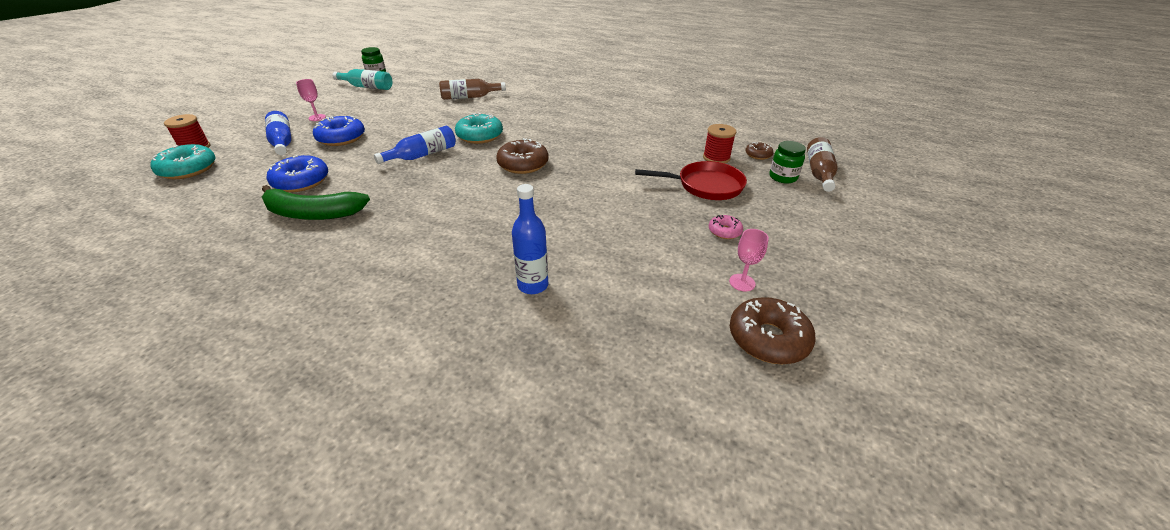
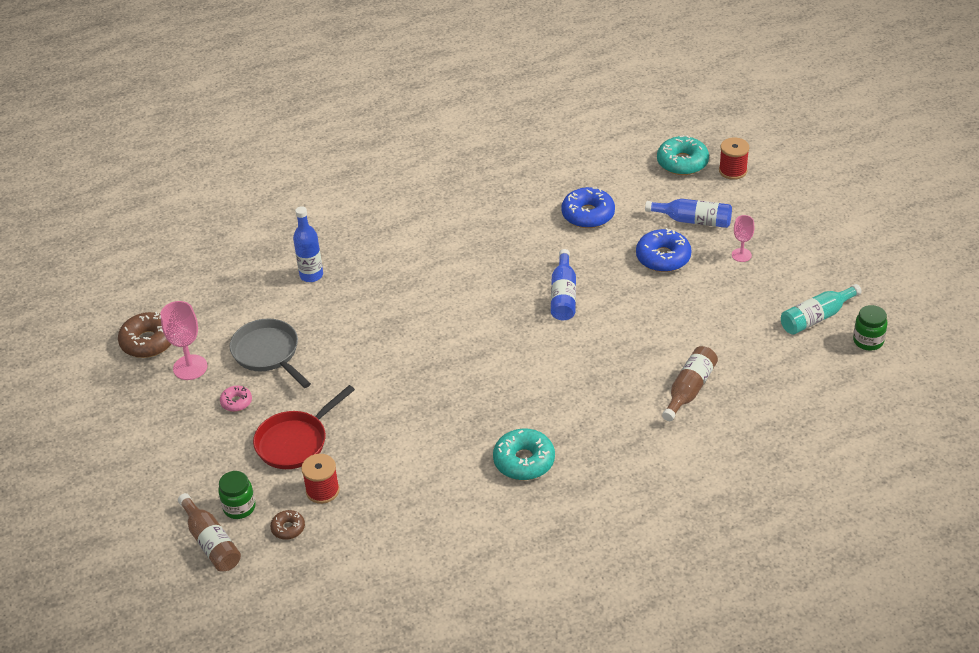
camera: 135 degrees right, 5 degrees up
green banana [262,185,370,220] -> none
turquoise donut [455,113,503,144] -> turquoise donut moved to [493,429,555,480]
brown donut [496,138,549,174] -> none
pink goblet [729,229,769,291] -> pink goblet [160,301,207,380], size x1.63
none -> grey pan [230,318,311,388]

